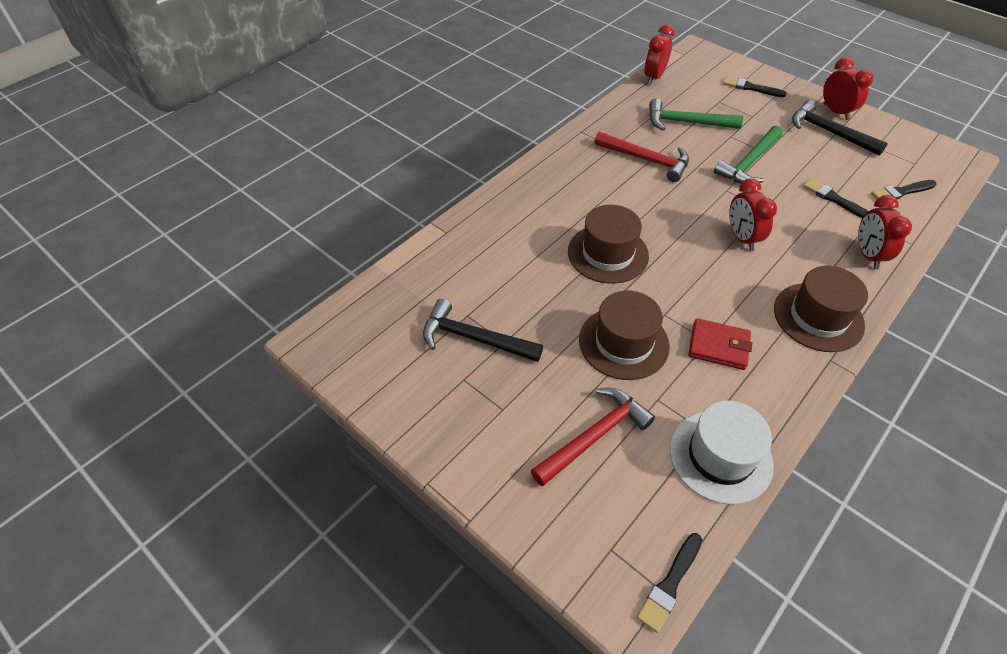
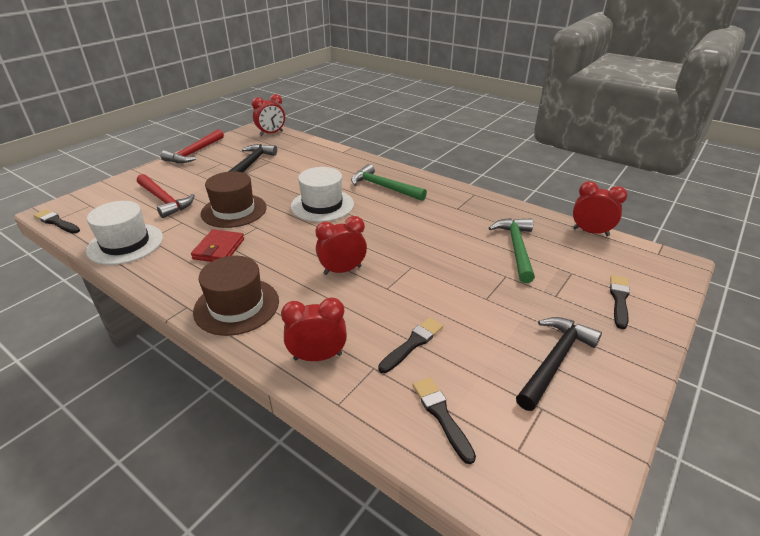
camera: 85 degrees right, 15 degrees down
brown hat [568,205,649,284] -> white hat [291,167,354,222]
red hammer [594,132,689,182] -> red hammer moved to [160,129,224,163]
green hammer [714,126,783,184] -> green hammer moved to [351,164,427,201]
red clock [823,57,874,120] -> red clock moved to [252,94,285,136]

